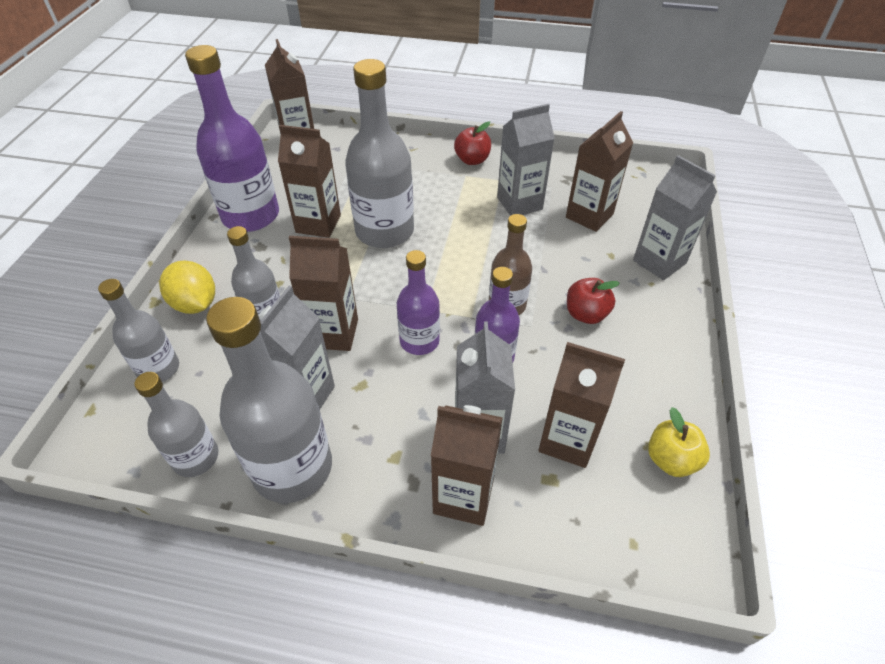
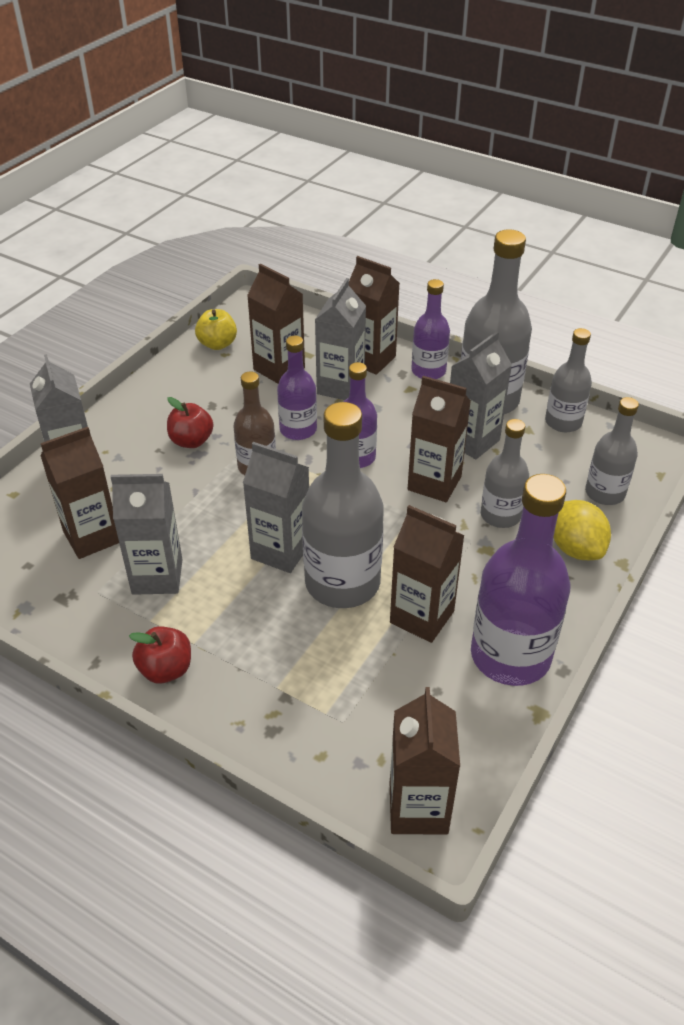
camera: 160 degrees left, 5 degrees down
none -> grey carton [243,442,309,573]
none -> purple bottle [411,279,450,379]

